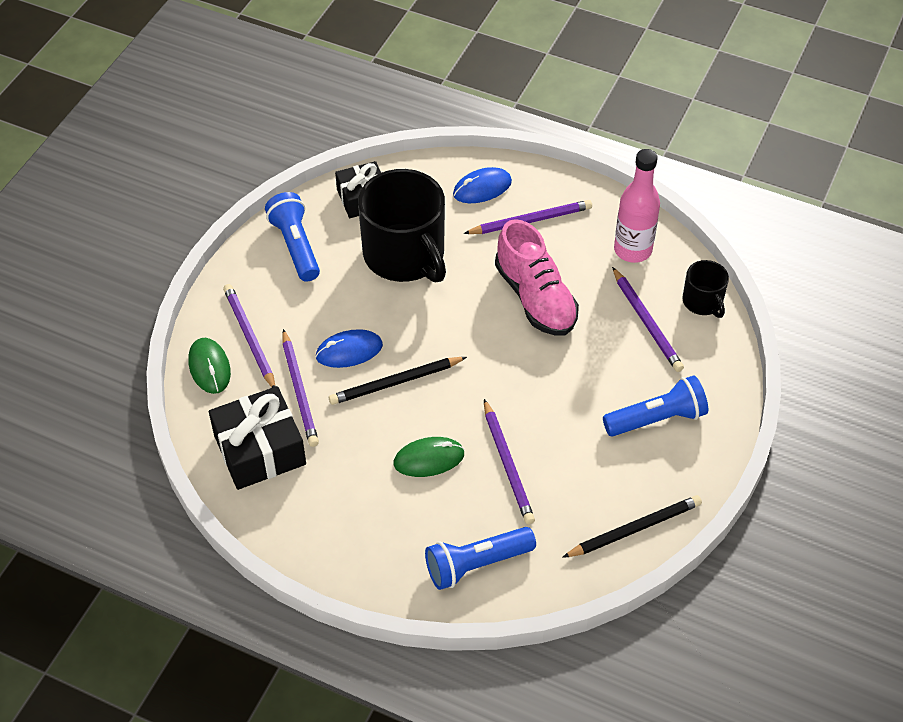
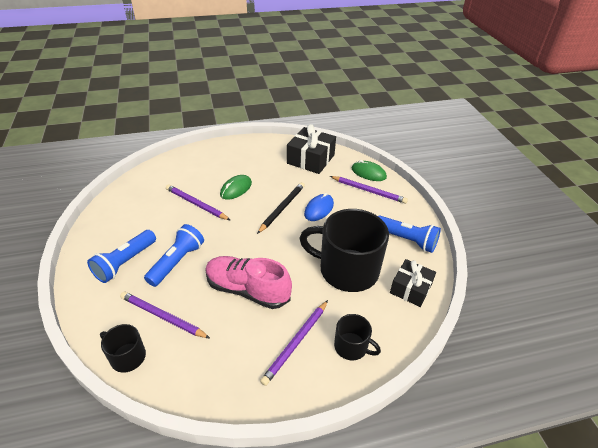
camera: 140 degrees right, 10 degrees down
purple pencil [282,329,319,447] -> none
blue flashlight [425,527,536,590] -> blue flashlight moved to [144,224,204,287]
blue mouse [453,167,512,203] -> black mug [334,314,381,360]
black pencil [562,495,702,558] -> none
pink bottle [614,149,660,263] -> none

